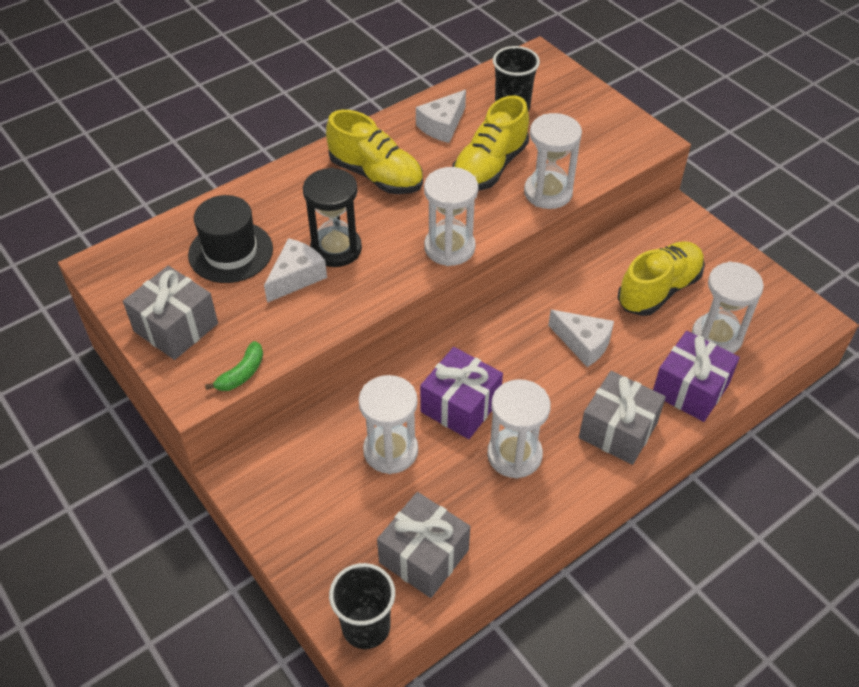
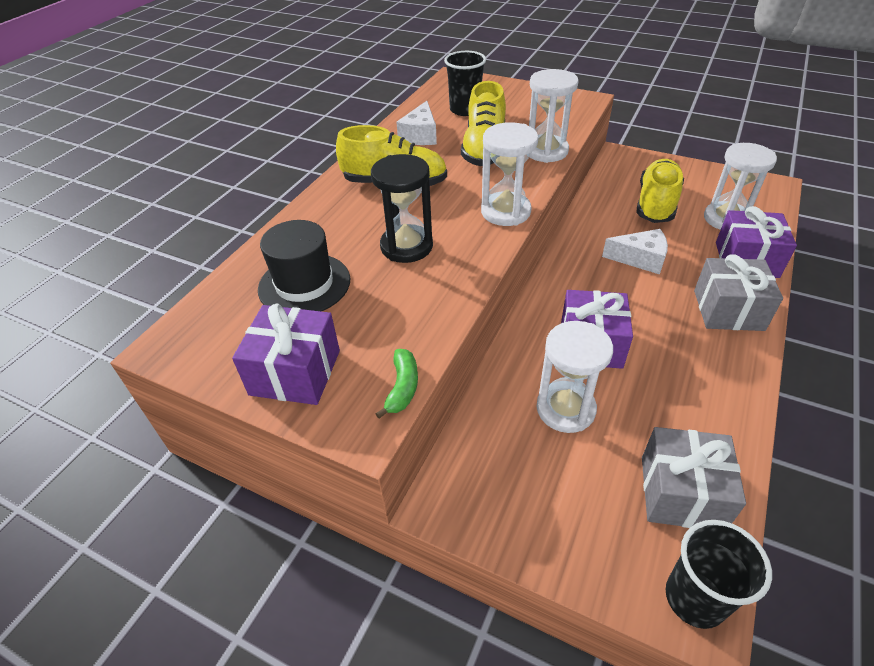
camera: 25 degrees left, 5 degrees down
grey gift [123,266,218,360] -> purple gift [232,304,340,405]
white cheese [264,238,327,303] -> none
white hourglass [487,379,551,479] -> none

